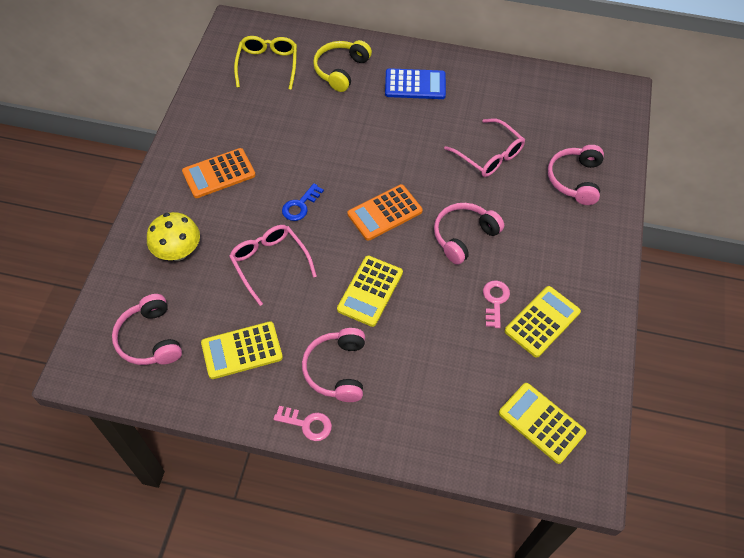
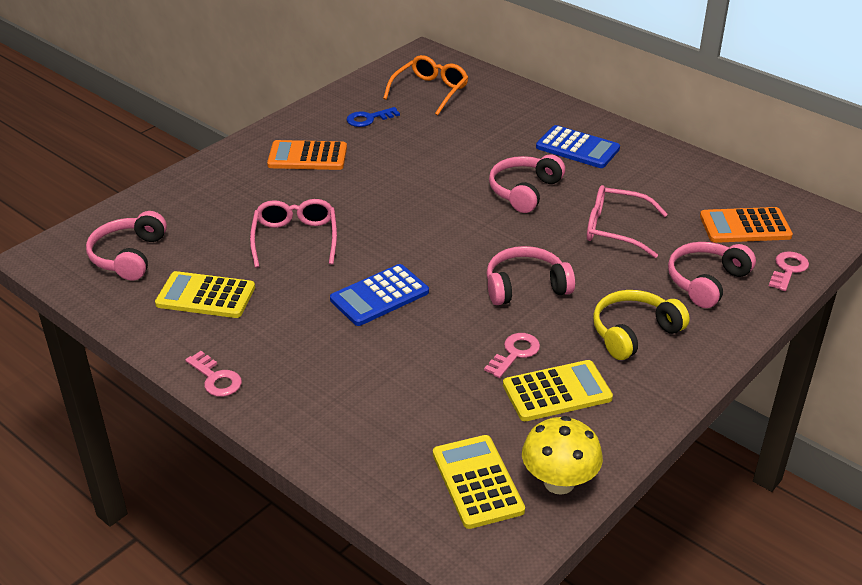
camera: 30 degrees right, 20 degrees down
yellow mushroom [147,212,200,261] -> yellow mushroom moved to [522,416,603,495]
yellow glasses [234,36,297,90] -> orange glasses [383,55,468,115]
blue key [282,183,324,221] -> blue key moved to [347,107,400,127]
pink headphones [302,328,365,402] -> pink headphones moved to [489,154,565,213]
yellow headphones [313,40,372,92] -> yellow headphones moved to [593,290,690,360]
yellow calculator [337,256,403,327] -> blue calculator [330,264,429,326]
orange calculator [348,184,423,241] -> orange calculator moved to [700,207,793,243]
pink glasses [444,118,525,177] -> pink glasses turned 120 degrees clockwise [587,185,668,258]
none -> pink key [769,251,809,291]

